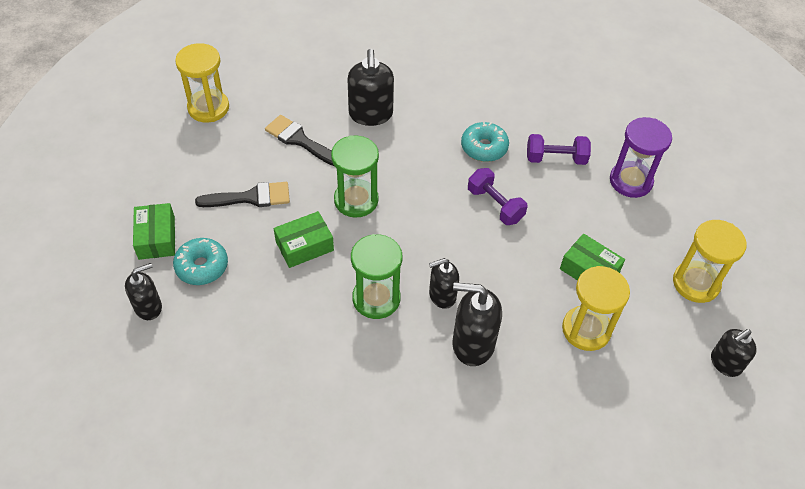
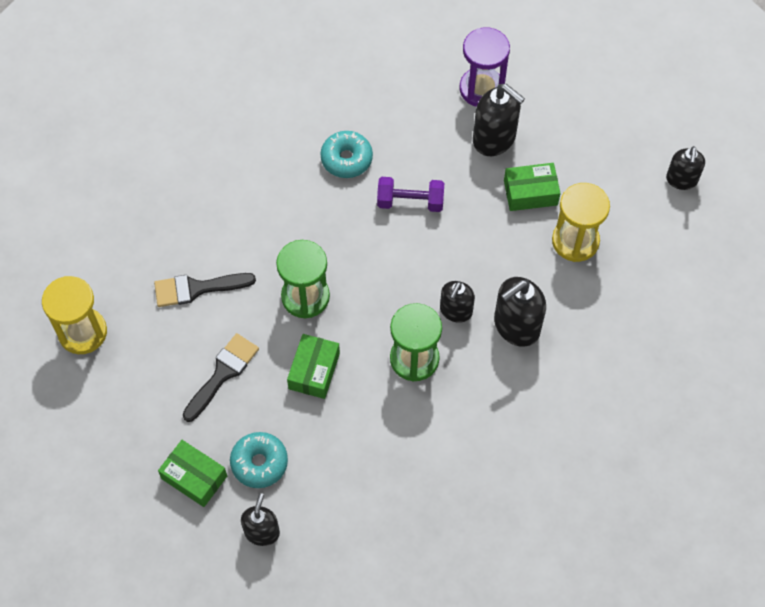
camera: 45 degrees left, 10 degrees up
black soap dispenser [347,49,394,126] -> black soap dispenser moved to [473,84,525,156]
purple dumbbell [527,134,591,165] -> none
yellow hourglass [673,220,747,303] -> none

